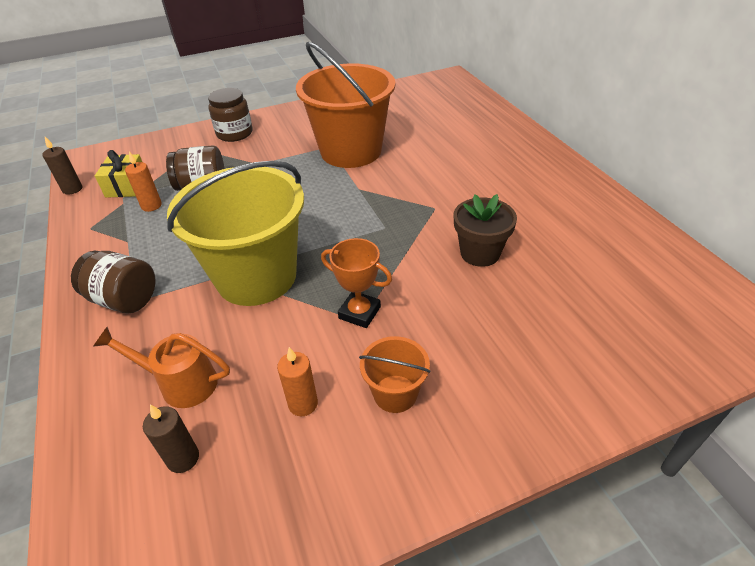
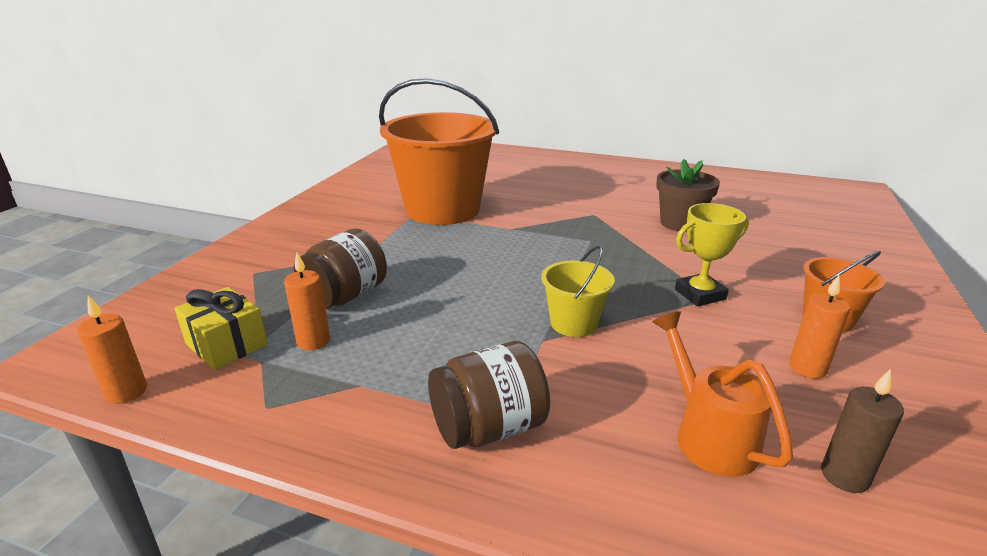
camera: 50 degrees left, 15 degrees down
brown candle [42,137,82,195] -> orange candle [77,295,147,404]
orange watering can [93,327,230,408] -> orange watering can turned 105 degrees clockwise [652,311,793,477]
yellow bucket [167,161,304,306] -> yellow bucket [541,246,615,337], size x0.44
brown jar [208,88,253,142] -> none
orange trophy [321,238,392,328] -> yellow trophy [675,203,749,306]

